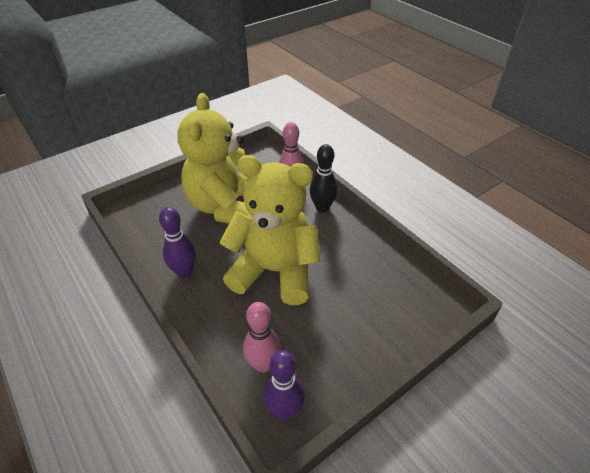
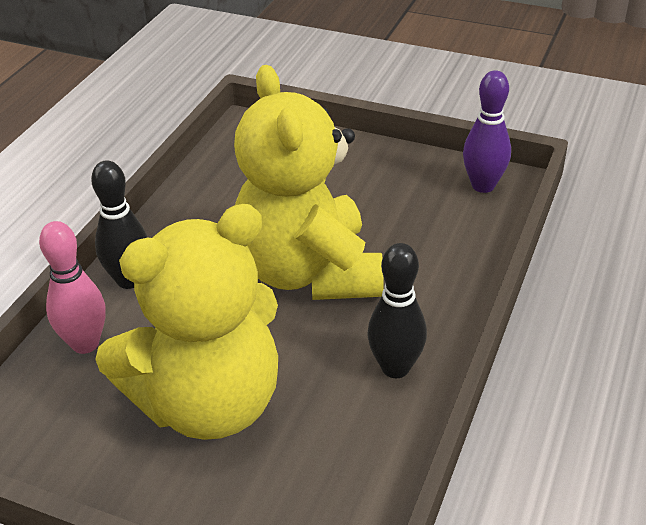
camera: 120 degrees left, 5 degrees down
purple bowling pin [159,207,196,278] -> black bowling pin [367,243,427,378]
pink bowling pin [243,302,281,373] -> none

